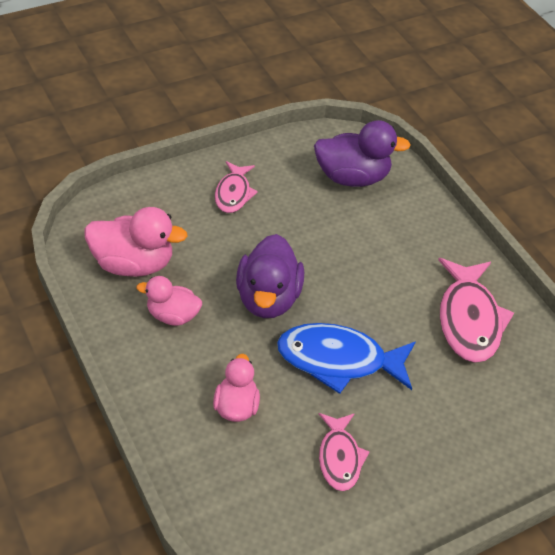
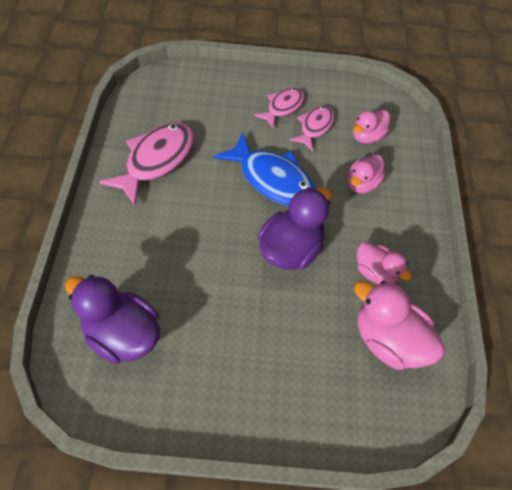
camera: 150 degrees left, 10 degrees up
pink fish [215,161,258,213] -> pink fish moved to [254,88,305,128]
none -> pink duck [353,110,390,144]

